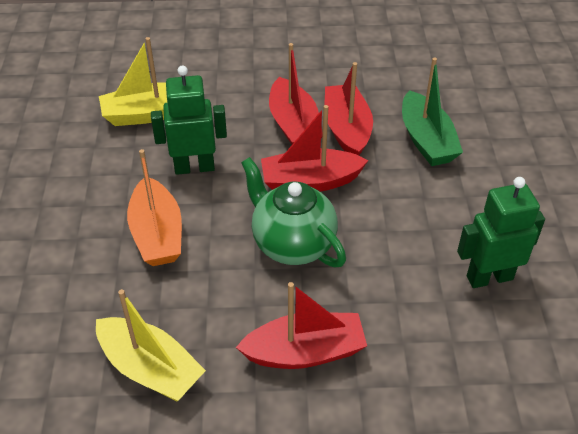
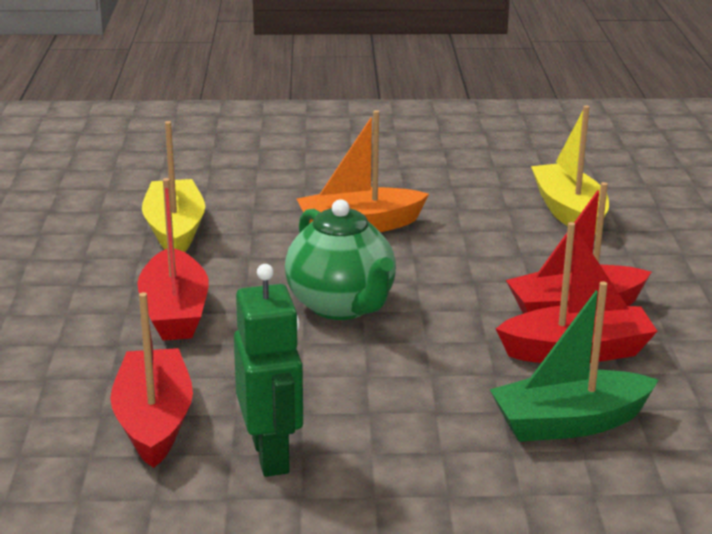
camera: 90 degrees right, 20 degrees down
yellow boat [96,289,206,402] -> yellow boat turned 135 degrees clockwise [142,121,205,252]
green robot [151,65,227,175] -> none
green teapot [241,157,346,267] -> green teapot turned 105 degrees clockwise [285,199,396,320]
red boat [261,105,368,192] -> red boat moved to [110,292,193,468]

